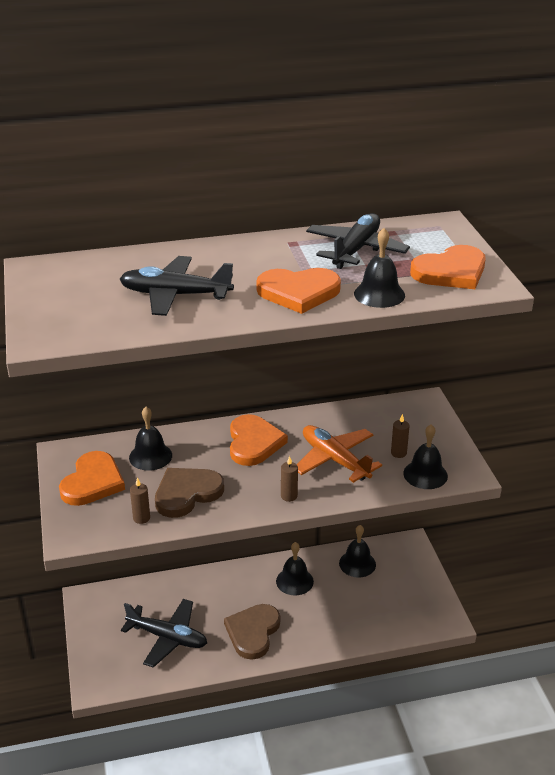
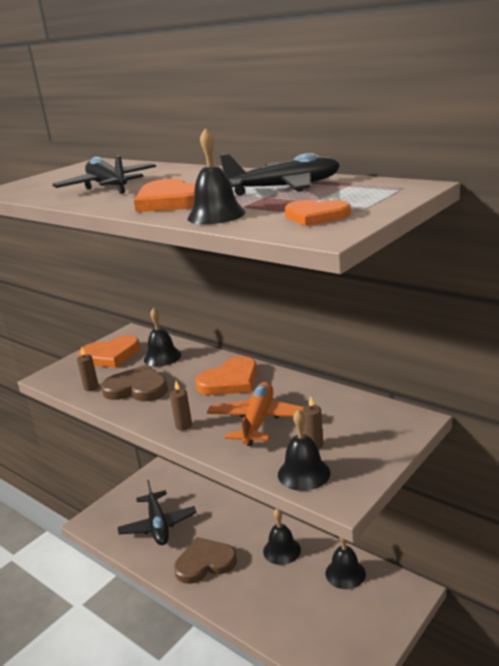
camera: 55 degrees right, 10 degrees down
orange heart [410,245,486,289] -> orange heart [285,200,351,226], size x0.65

